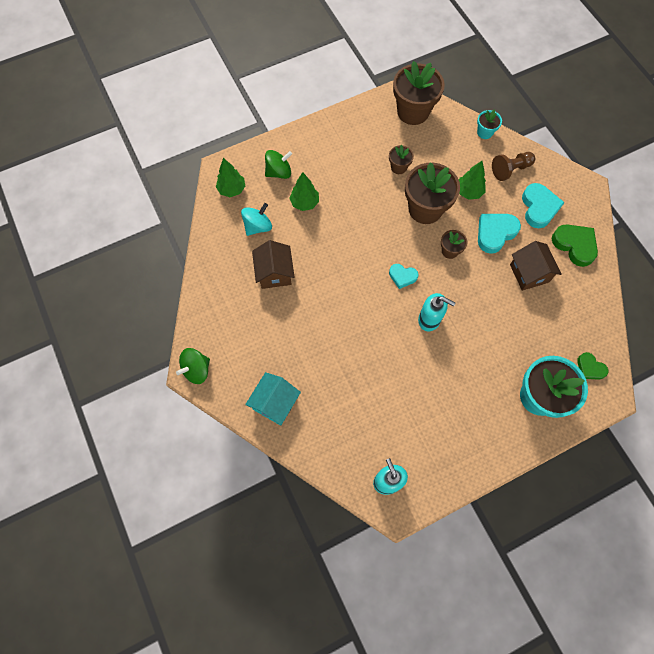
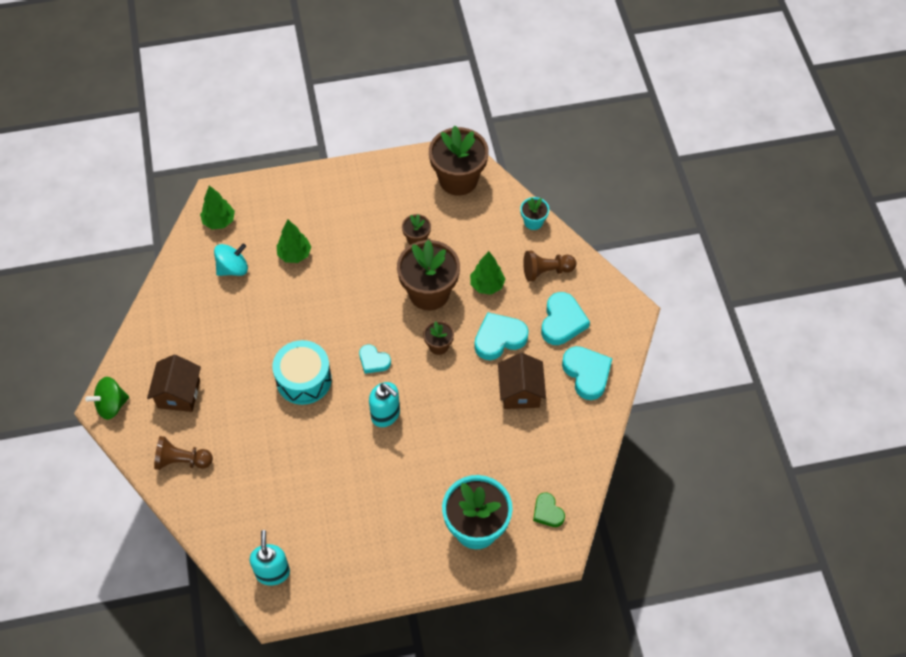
camera: 15 degrees right, 10 degrees down
turquoise house [245,372,301,425] -> brown pawn [154,436,213,470]
brown house [252,240,294,289] -> brown house moved to [147,355,201,412]
green spinning top [265,150,292,179] -> none
green heart [552,225,598,267] -> turquoise heart [562,346,612,400]
none -> turquoise drum [272,340,332,405]

